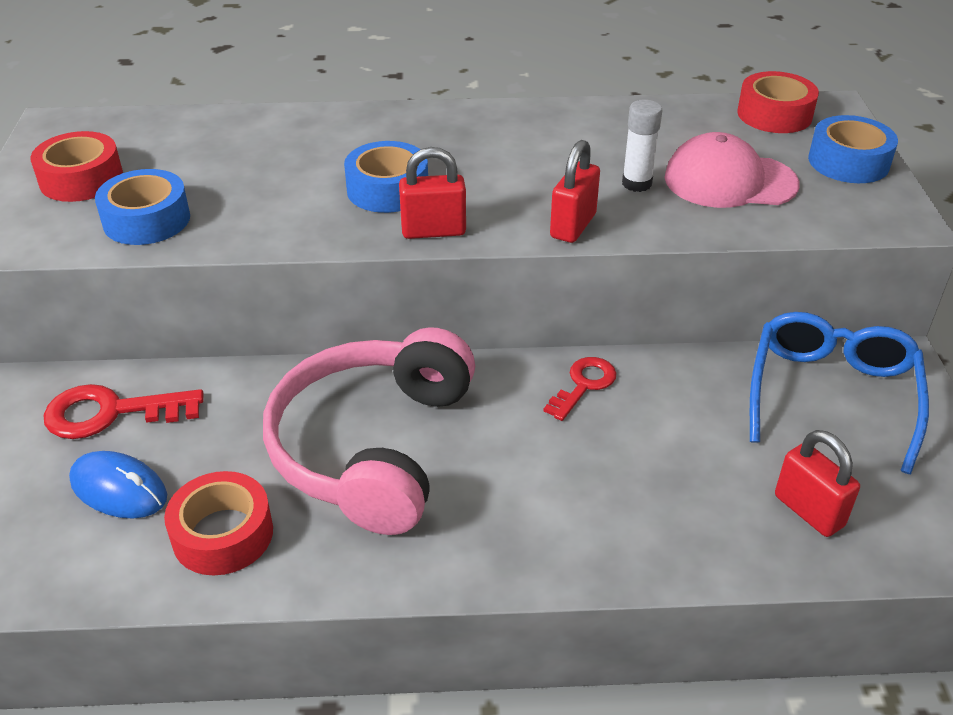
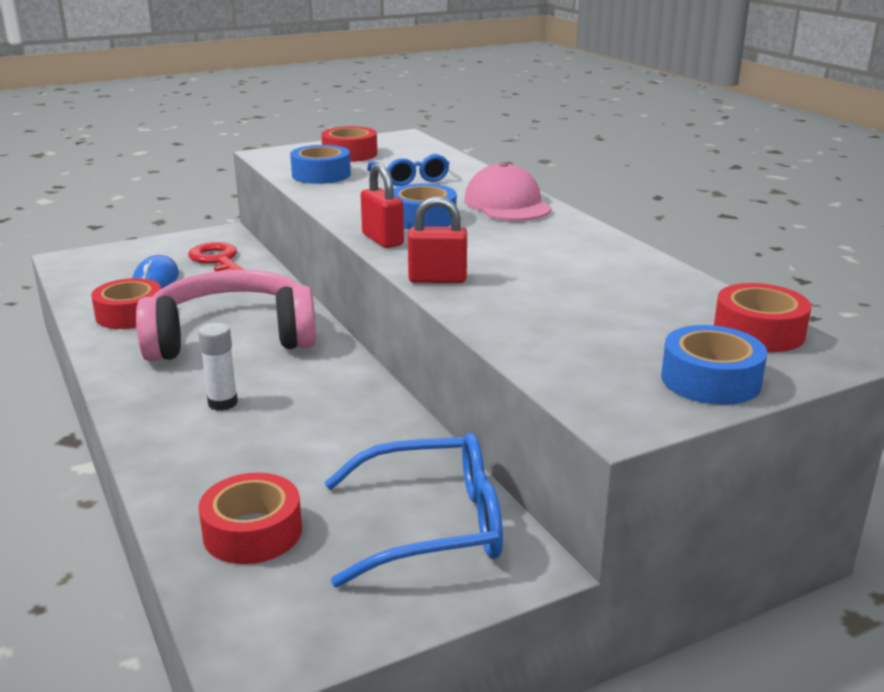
camera: 65 degrees right, 15 degrees down
red key [543,357,617,421] -> none
white glue stick [622,100,663,192] -> white glue stick moved to [198,323,238,411]
pink cap [664,132,800,208] -> pink cap moved to [464,162,552,221]
red padlock [775,430,860,537] -> red tape [198,473,302,564]
none -> blue glasses [367,154,450,186]

